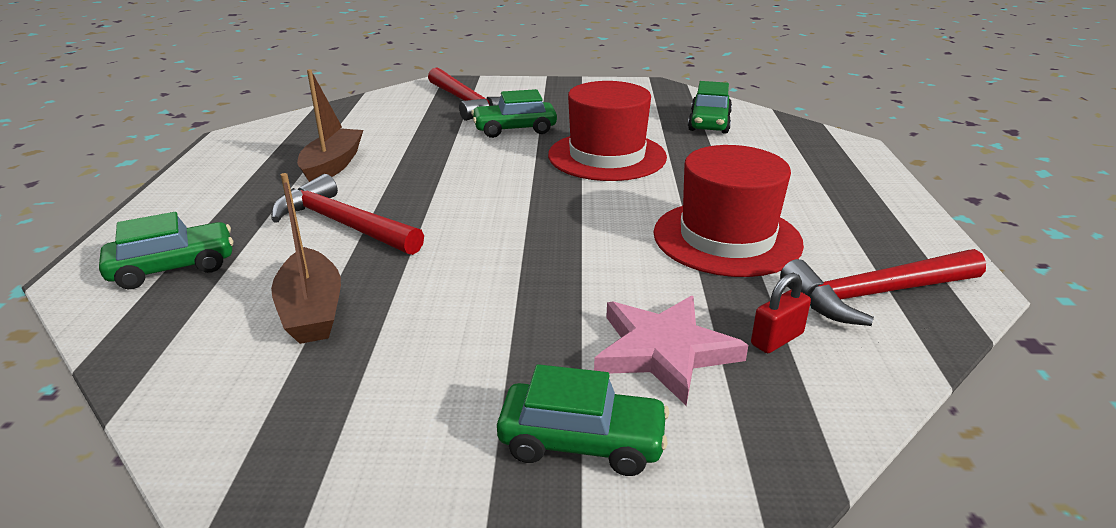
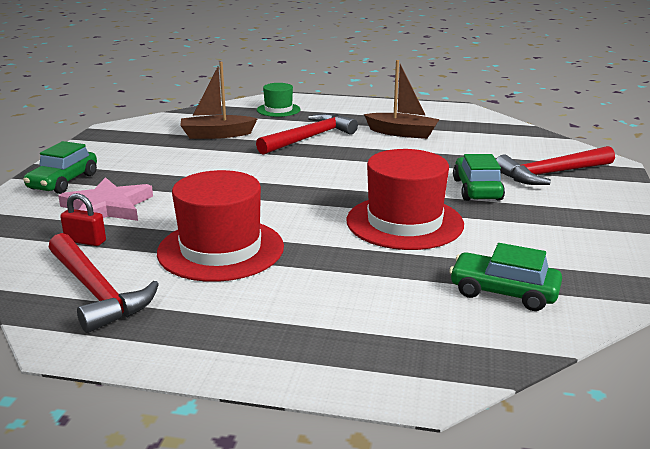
camera: 100 degrees right, 5 degrees down
green car [99,212,233,289] -> green hat [257,83,300,117]
red padlock [751,273,811,353] -> red padlock turned 45 degrees counterclockwise [60,193,106,246]
red hammer [780,249,986,326] -> red hammer turned 150 degrees clockwise [49,233,159,333]

